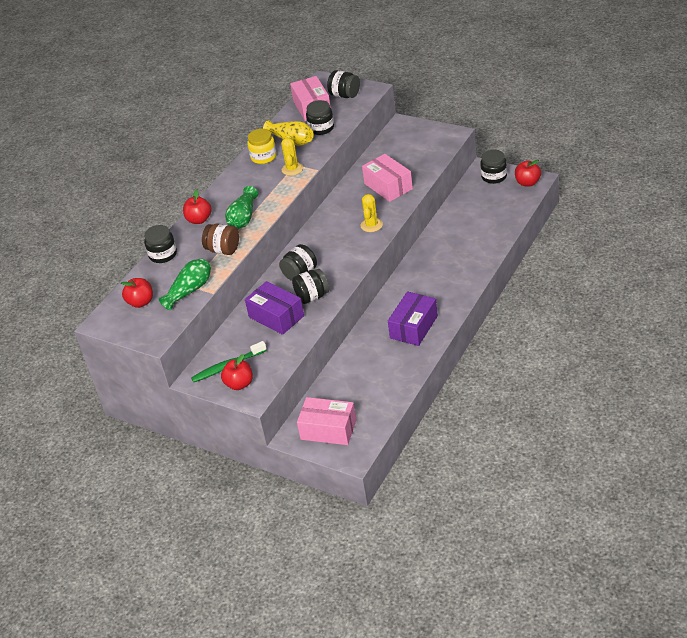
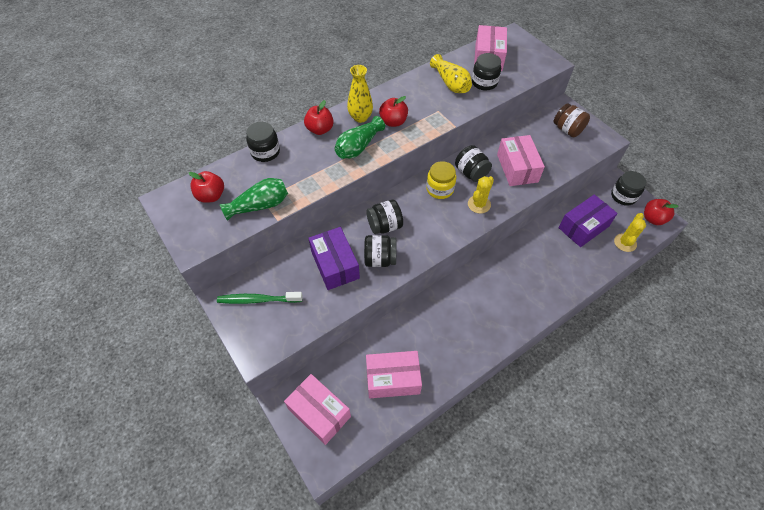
camera: 20 degrees right, 15 degrees up
brown jar [202,224,239,255] -> brown jar moved to [553,103,590,137]
red apple [221,354,253,390] -> red apple moved to [379,96,408,127]
yellow jar [247,129,277,164] -> yellow jar moved to [426,161,456,199]
yellow cactus [281,135,303,176] -> yellow cactus moved to [614,213,646,252]
black jar [327,70,360,98] -> black jar moved to [455,145,492,182]
purple box [388,291,438,346] -> purple box moved to [558,194,618,247]
none -> yellow vase [347,65,373,123]
none -> pink box [366,351,422,398]

